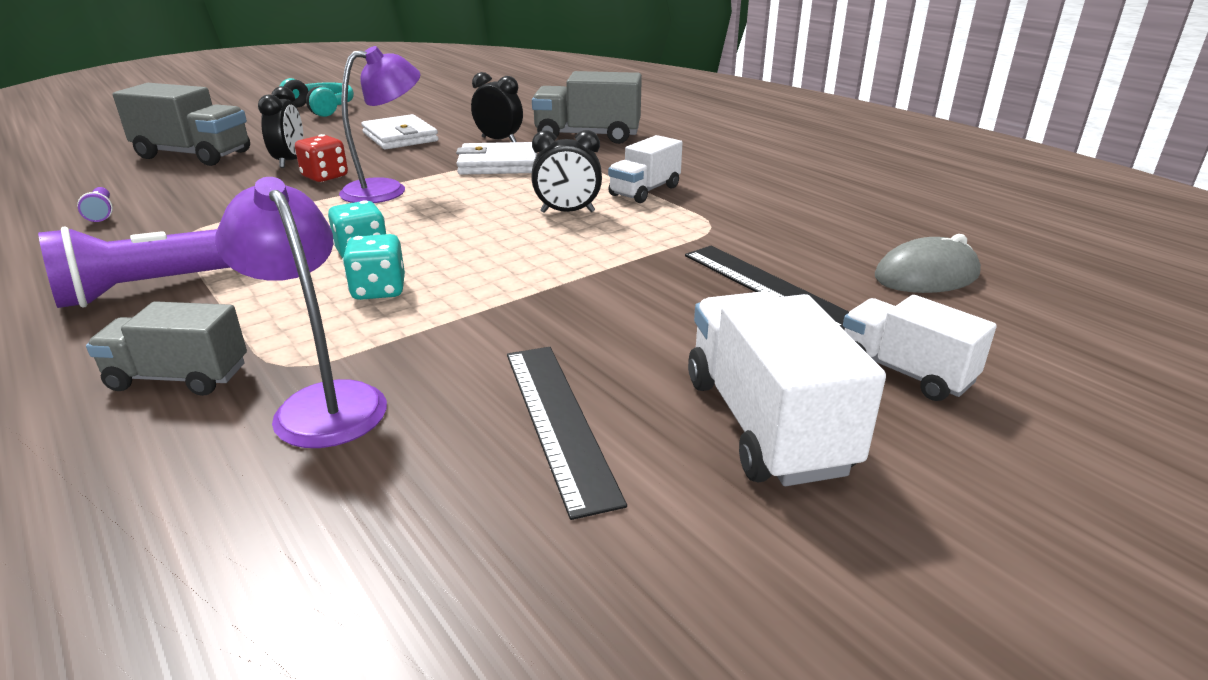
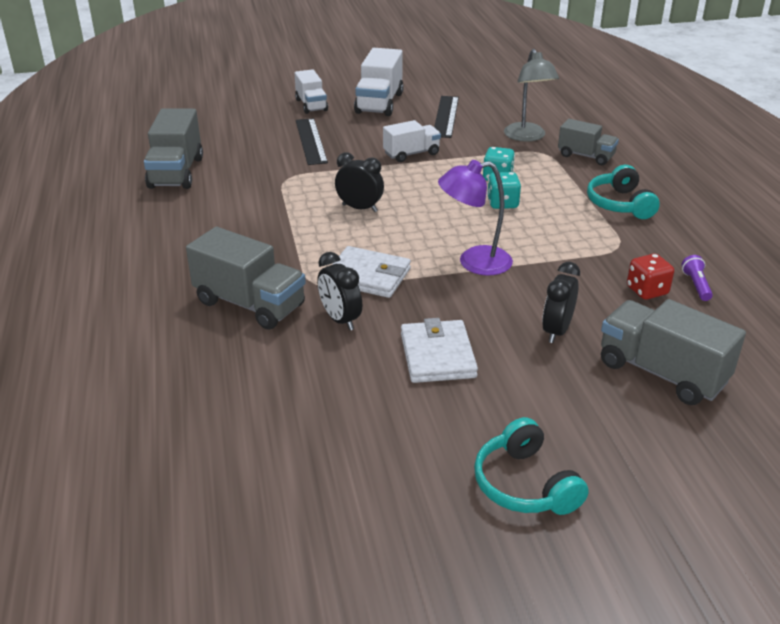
camera: 155 degrees left, 5 degrees up
purple flashlight [38,226,231,308] -> turquoise headphones [587,165,660,219]
purple lamp [215,177,387,448] -> grey lamp [504,49,559,142]
red dice [295,134,348,182] -> red dice moved to [627,254,674,300]
white truck [608,135,683,203] -> white truck moved to [383,120,441,162]
grey mouse [875,234,981,293] -> none
none -> grey truck [144,108,203,189]

